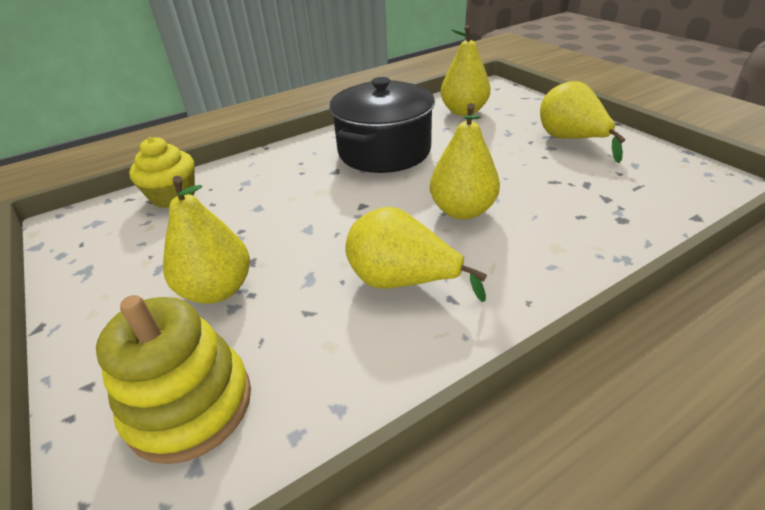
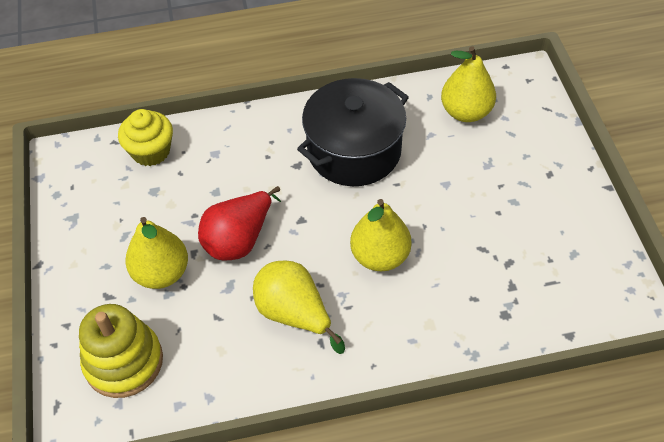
camera: 20 degrees right, 15 degrees up
yellow pear [540,81,626,163] -> none
none -> red pear [198,186,281,260]

